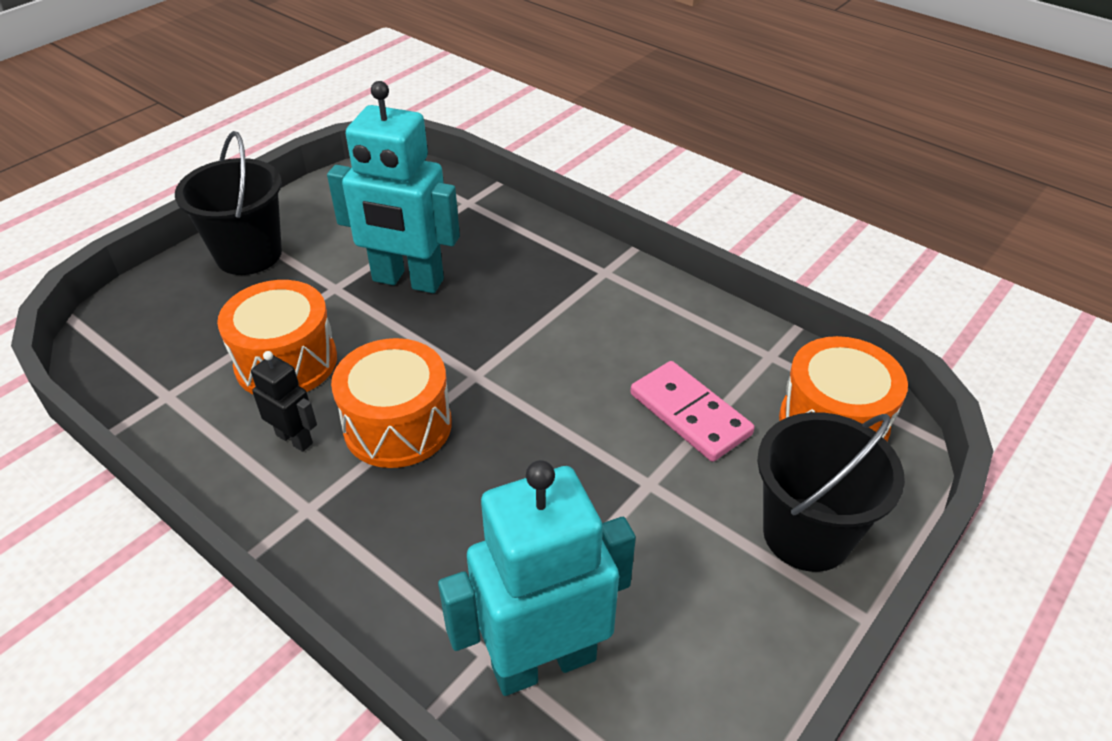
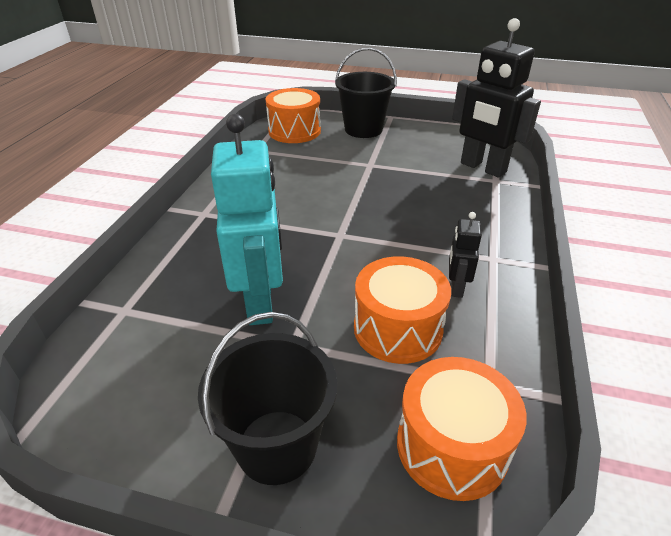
camera: 115 degrees left, 5 degrees down
orange drum [331,338,452,468] -> orange drum moved to [397,357,527,501]
turquoise robot [438,460,636,696] -> black robot [452,18,541,178]
pink domino [630,361,755,462] -> none

